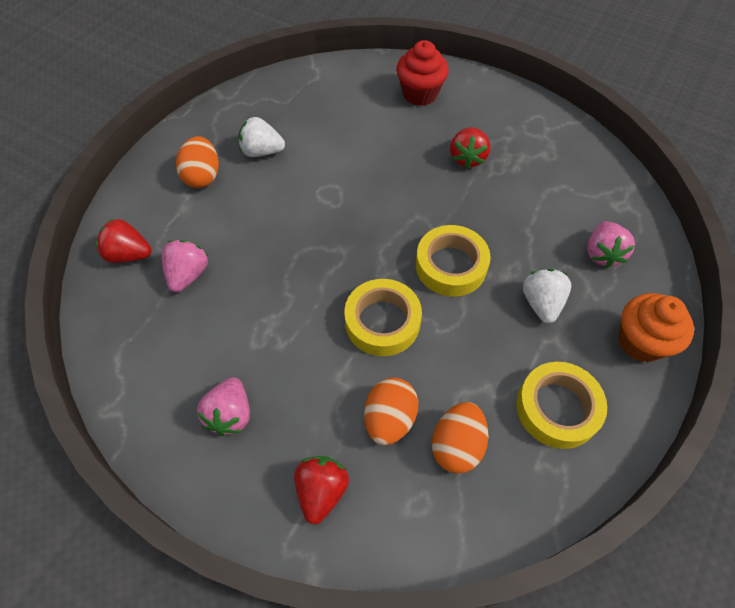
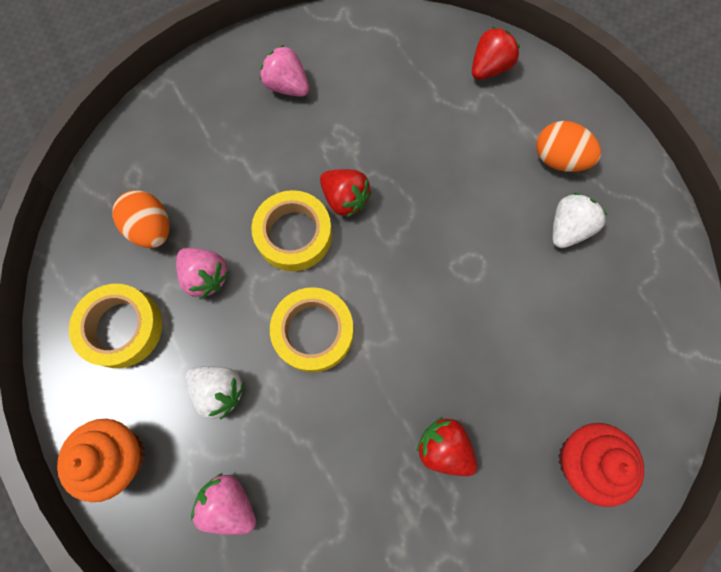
camera: 120 degrees right, 15 degrees up
pink strawberry [161,240,208,292] -> pink strawberry moved to [176,248,229,299]
red strawberry [294,456,349,524] -> red strawberry moved to [320,169,372,218]
orange egg [364,377,419,445] -> none

